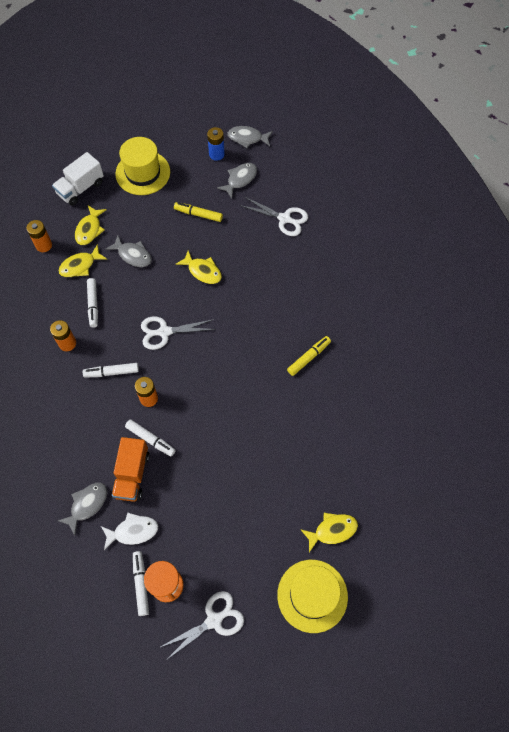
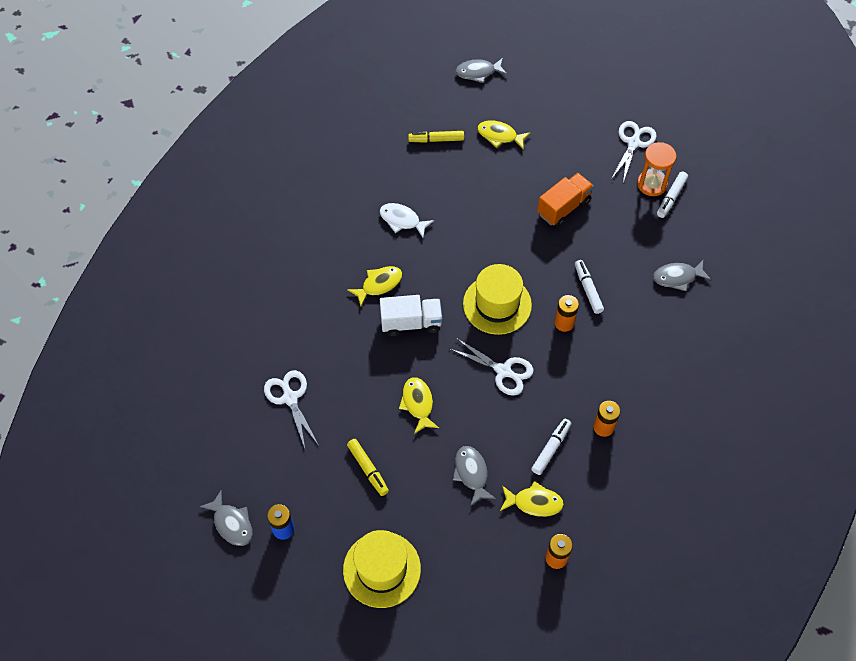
camera: 140 degrees left, 5 degrees down
white truck [52,152,104,206] -> white truck moved to [380,295,443,337]
yellow fish [75,205,107,245] -> yellow fish moved to [347,266,402,306]
white marker [83,363,139,378] -> none
white fish [101,513,158,550] -> white fish moved to [380,203,434,237]
orange truck [112,437,150,502] -> orange truck moved to [537,173,594,227]
white scissors [159,591,244,661] -> white scissors turned 105 degrees clockwise [612,121,657,183]
grey fish [217,163,257,198] -> grey fish moved to [456,58,507,83]
yellow hat [277,560,348,633] -> yellow hat moved to [463,264,532,335]
yellow marker [287,336,331,376] -> yellow marker moved to [408,131,464,143]

